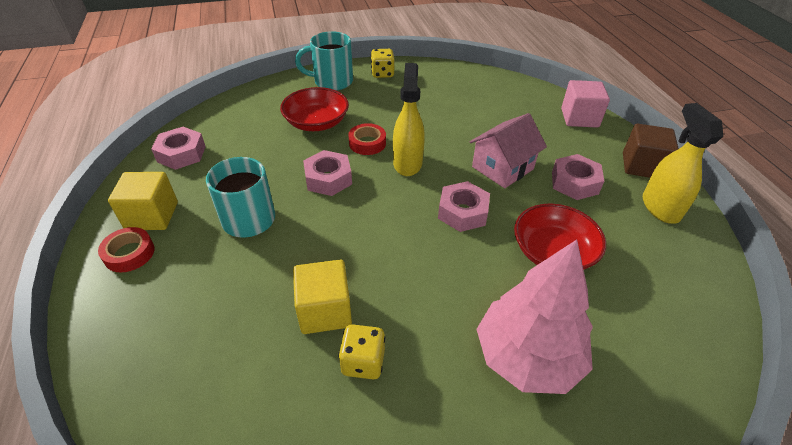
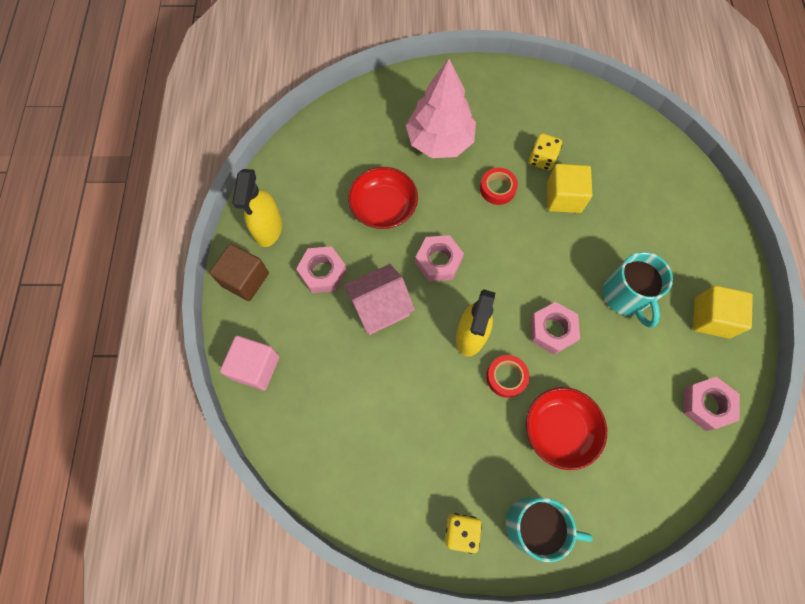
camera: 165 degrees left, 25 degrees up
red tape [98,227,155,272] -> red tape moved to [480,168,518,205]

